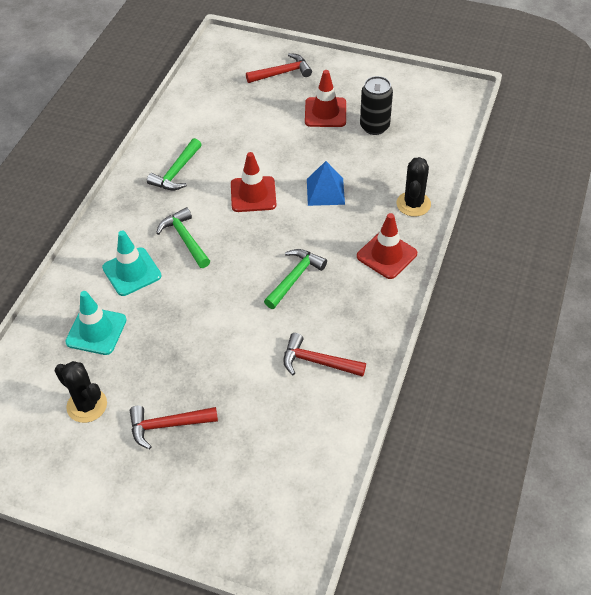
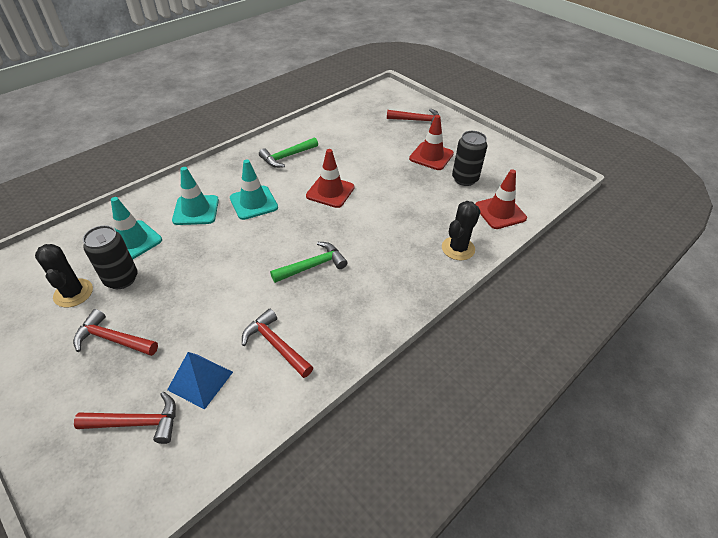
camera: 25 degrees right, 5 degrees down
green hammer [156,207,210,268] -> turquoise traffic cone [230,159,278,220]
blue pyramid [307,161,345,206] -> blue pyramid moved to [167,352,233,410]
red traffic cone [357,213,417,279] -> red traffic cone moved to [475,169,527,229]
none -> red hammer [74,392,176,444]
none -> black can [83,225,138,289]

